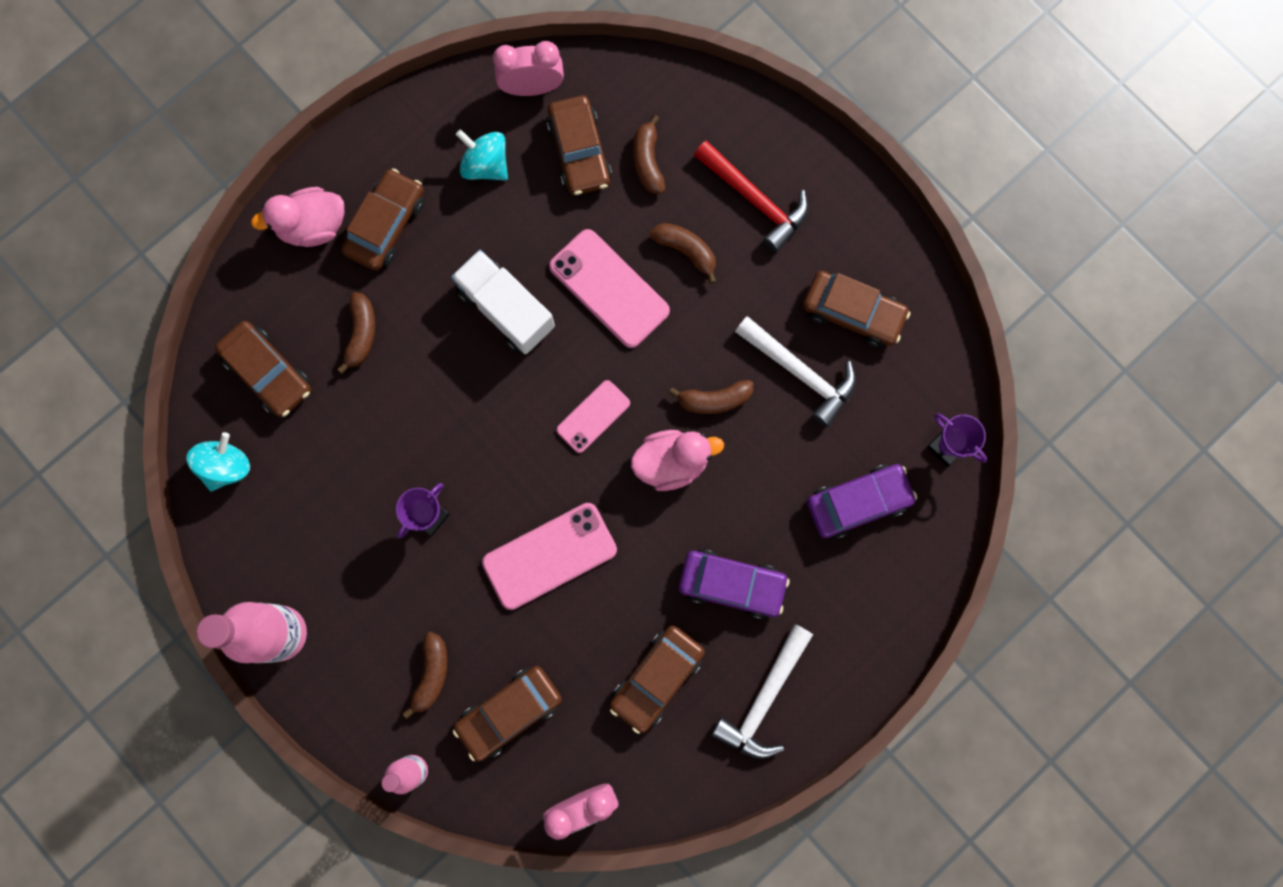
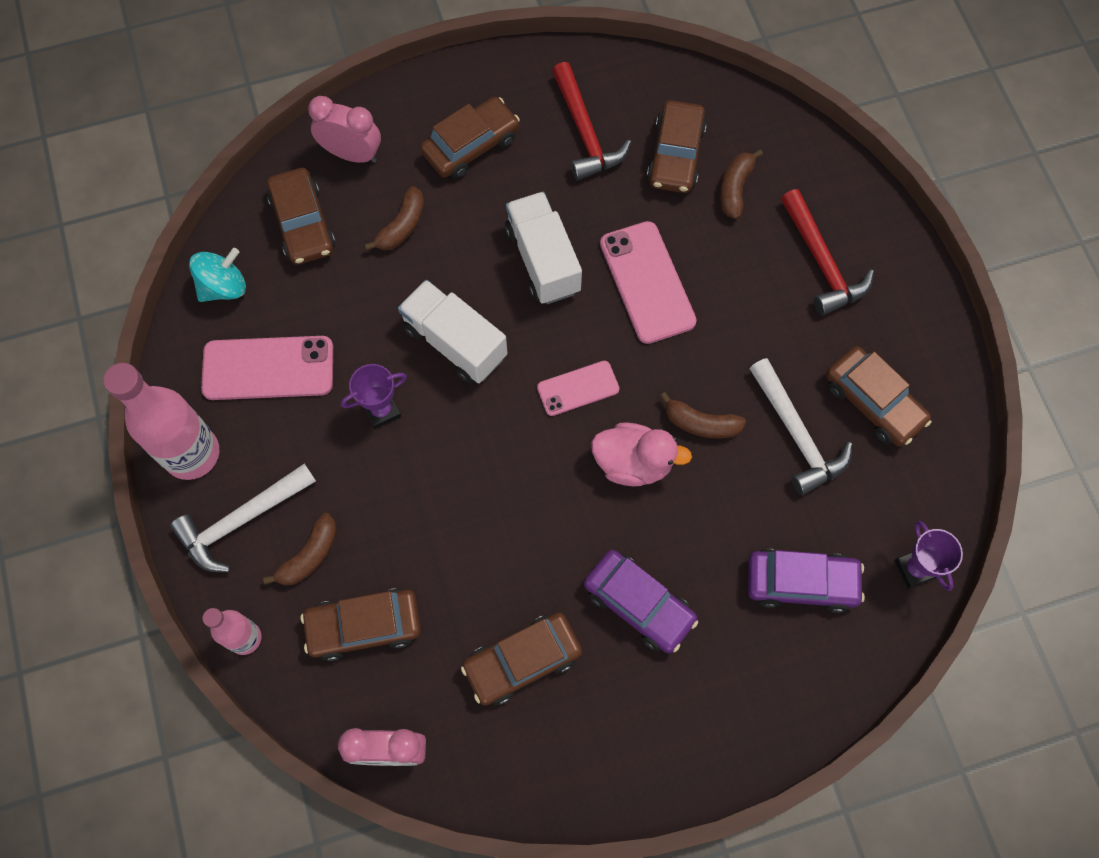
camera: 25 degrees right, 10 degrees down
pink duck [251,187,344,247] -> none
turquoise spinning top [456,129,508,181] -> red hammer [552,62,631,180]
pink phone [482,503,617,610] -> pink phone moved to [201,336,333,400]
pink clock [493,41,564,96] -> pink clock moved to [308,96,381,163]
brown banana [650,223,716,284] -> none
white hammer [711,624,813,759] -> white hammer moved to [170,463,316,572]
none -> white truck [398,280,508,383]

